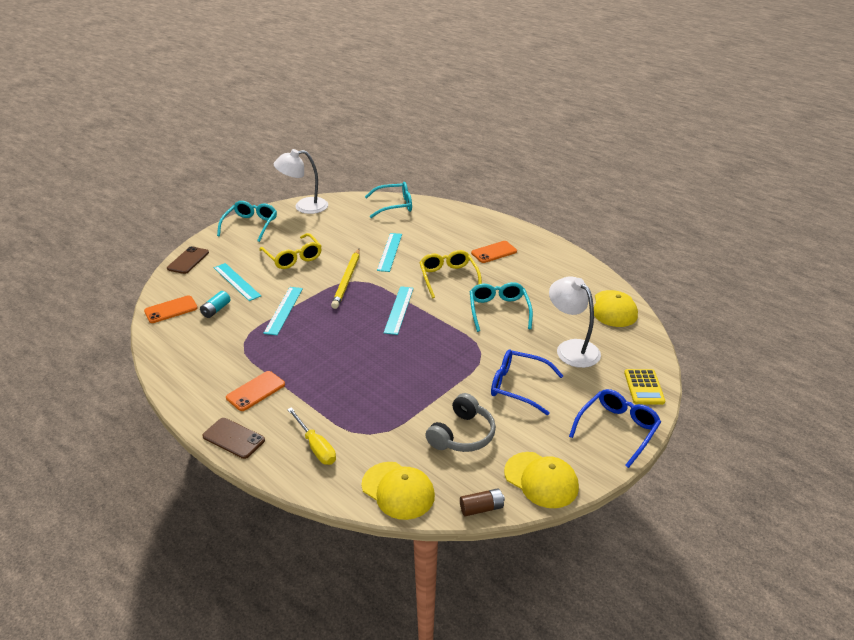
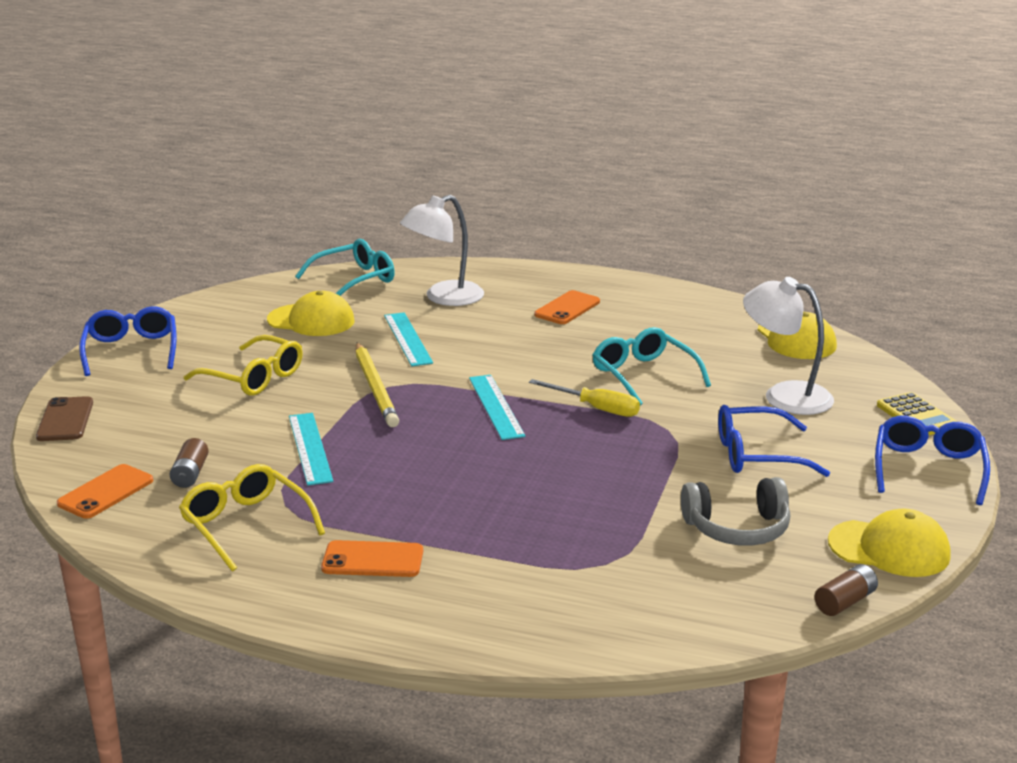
camera: 25 degrees left, 10 degrees down
turquoise battery [200,291,231,318] -> brown battery [170,438,209,488]
brown phone [202,418,265,459] -> none
turquoise ruler [214,263,261,301] -> none
turquoise glasses [217,201,277,242] -> blue glasses [79,306,177,376]
orange phone [226,371,285,411] -> orange phone turned 75 degrees clockwise [321,540,423,577]
white lamp [274,149,328,214] -> white lamp moved to [400,195,484,306]
yellow screwdriver [287,407,336,465] -> yellow screwdriver moved to [529,379,640,417]
yellow cap [361,462,435,520] -> yellow cap moved to [267,291,355,336]
yellow glasses [419,250,482,298] -> yellow glasses moved to [179,464,325,572]
grey headphones [425,393,496,452] -> grey headphones turned 75 degrees clockwise [681,477,790,546]

